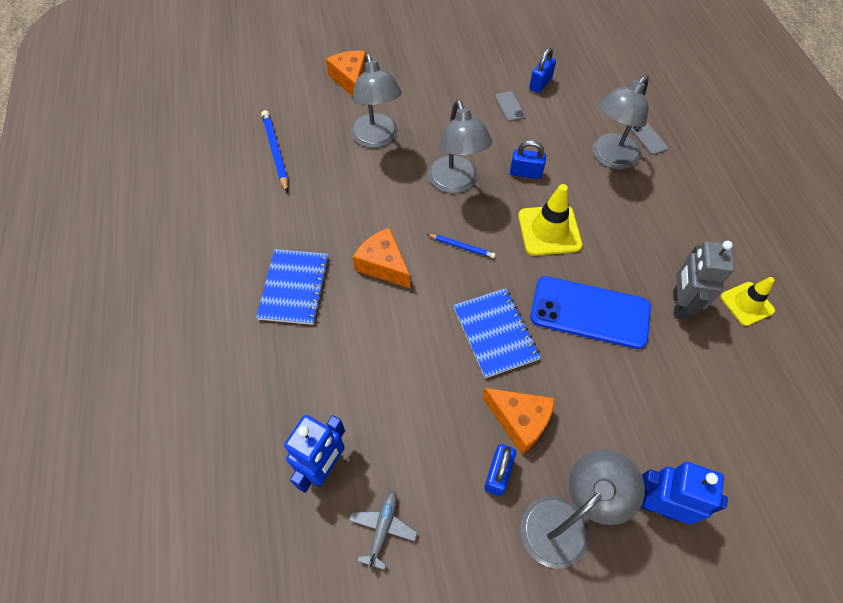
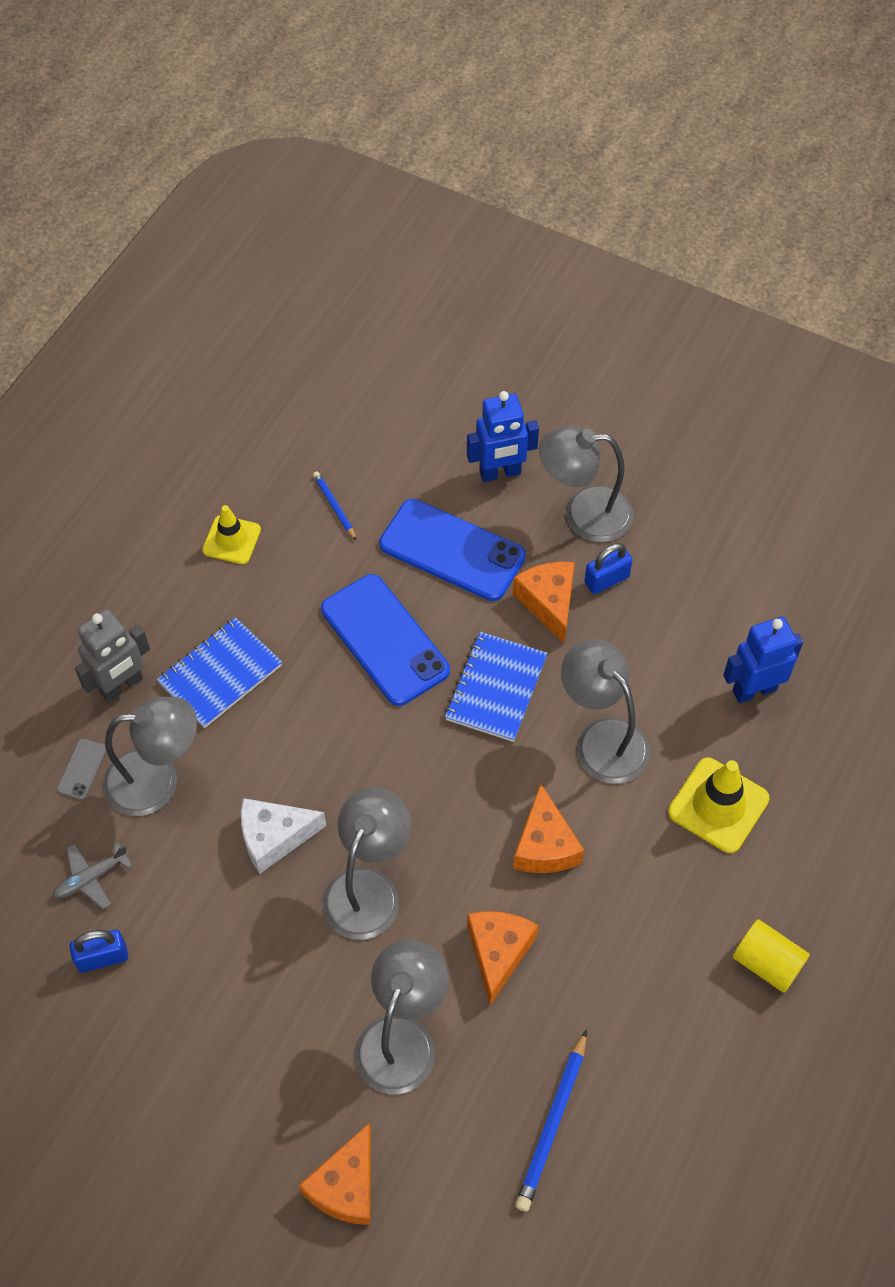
camera: 140 degrees left, 0 degrees up
blue notebook [256,249,329,325] -> blue notebook moved to [157,617,282,728]
grey plane [349,491,418,570] -> grey plane moved to [53,842,132,909]
blue pencil [427,234,496,258] -> blue pencil moved to [313,471,357,541]
grey phone [495,91,525,122] -> none
blue padlock [510,140,546,179] -> white cheese [241,798,326,874]
yellow traffic cone [518,184,582,256] -> yellow traffic cone moved to [668,758,770,853]
blue robot [641,462,728,525] -> blue robot turned 75 degrees counterclockwise [467,391,539,482]
grey robot [673,241,735,320] -> grey robot moved to [75,609,150,702]
none -> blue phone [379,499,526,601]
none -> orange cheese [467,911,538,1005]
none -> grey lamp [561,639,650,784]
none -> yellow cylinder [733,919,810,993]

